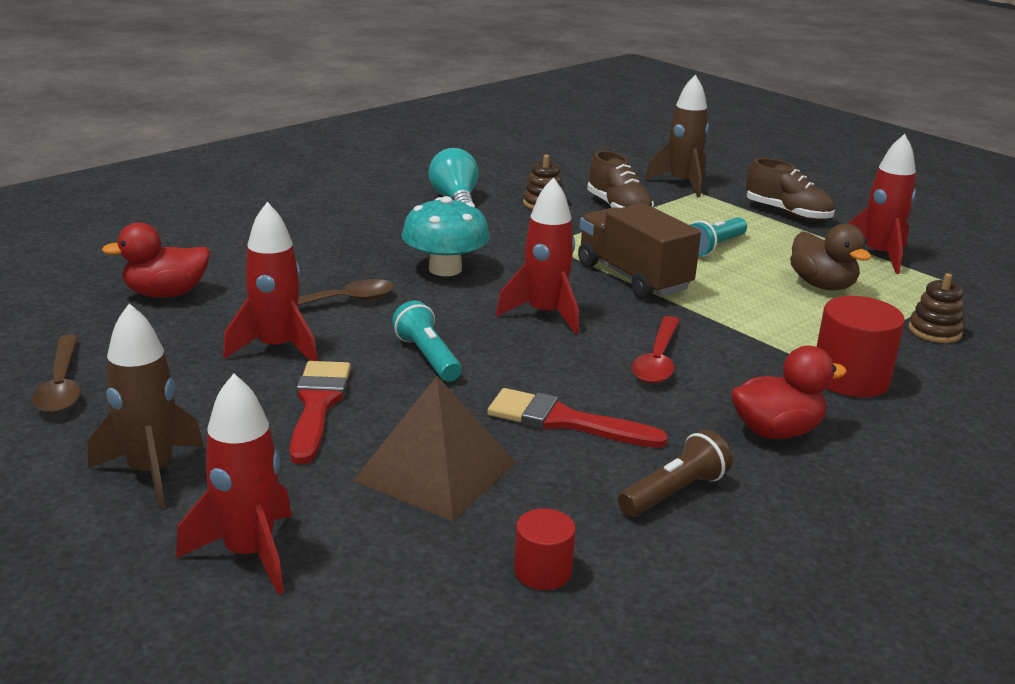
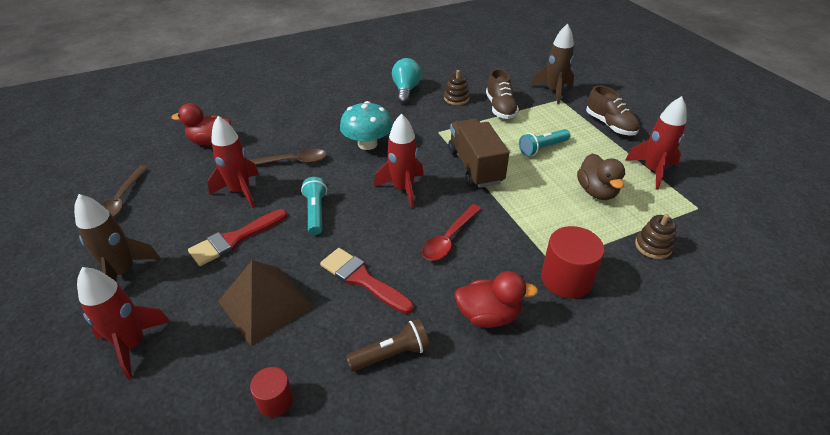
camera: 20 degrees right, 15 degrees up
red brush [290,361,351,464] -> red brush turned 150 degrees counterclockwise [188,209,288,266]

